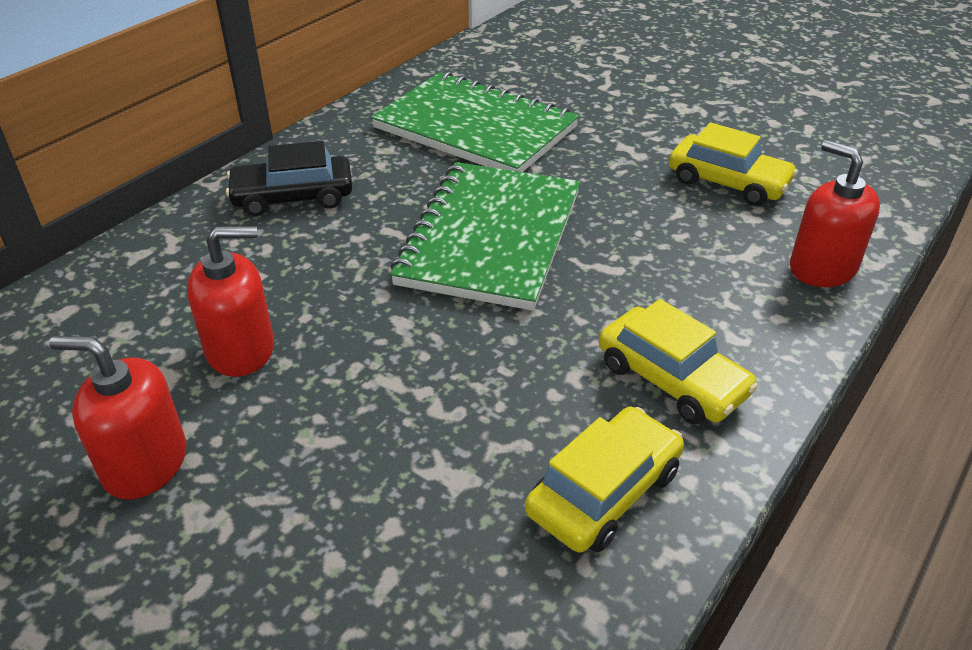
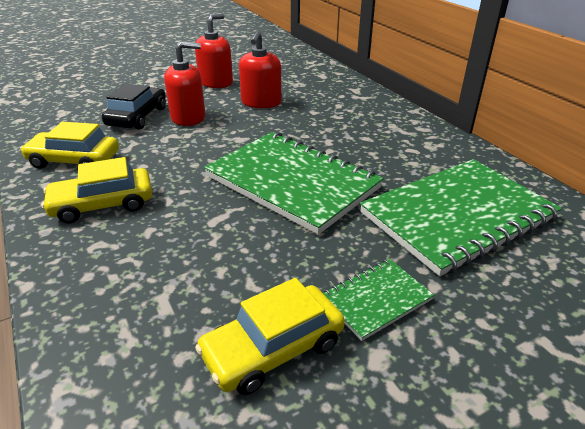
camera: 115 degrees right, 5 degrees down
black car [226,141,353,216] -> black car moved to [102,84,166,130]
yellow car [525,407,684,553] -> yellow car turned 120 degrees clockwise [20,122,119,169]
red soap dispenser [790,140,880,287] -> red soap dispenser moved to [164,42,205,126]
none -> green notebook [323,259,434,341]

